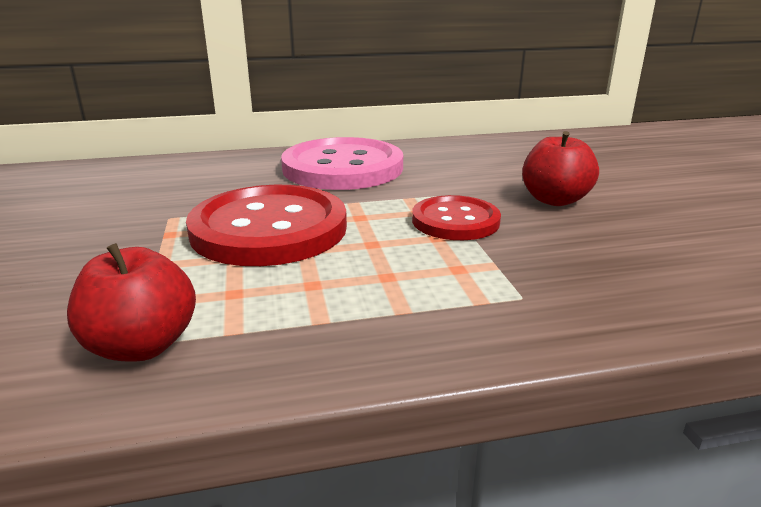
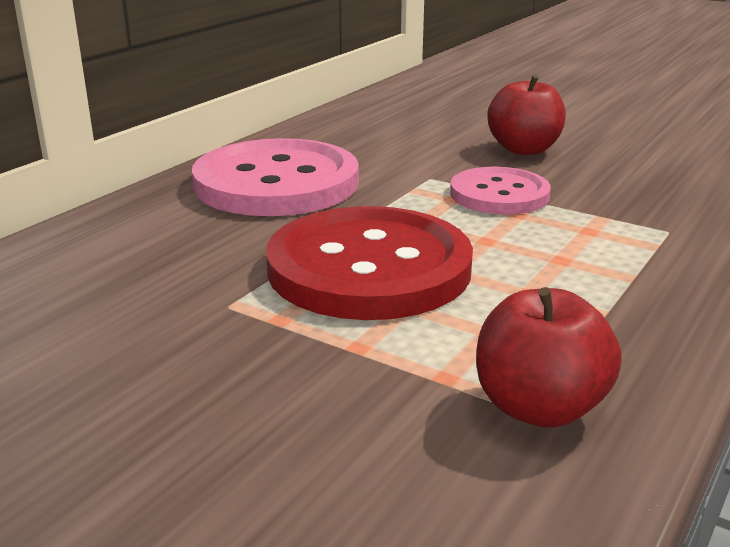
camera: 45 degrees left, 0 degrees up
red button [412,195,501,240] -> pink button [450,167,551,214]

